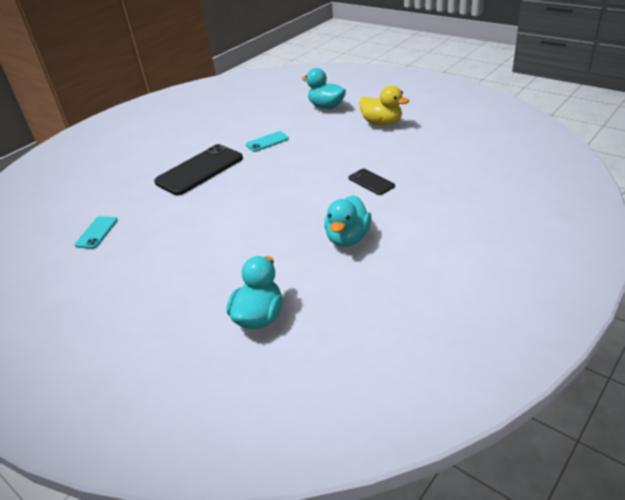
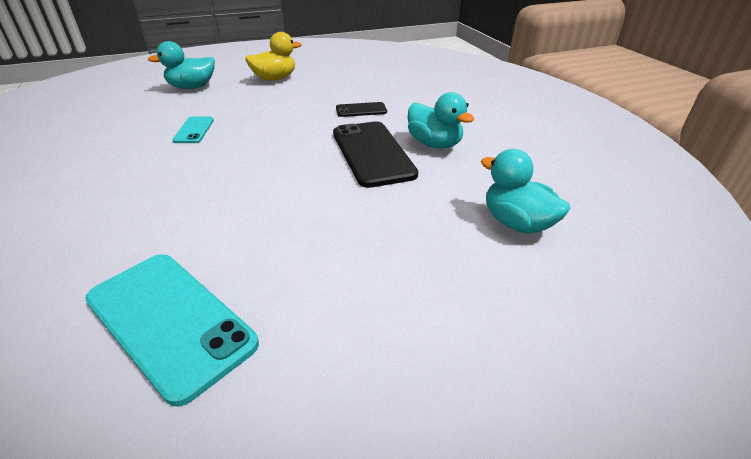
camera: 65 degrees left, 0 degrees up
turquoise phone [75,216,118,249] -> turquoise phone [85,254,259,407], size x2.00
black phone [154,144,243,195] -> black phone moved to [333,121,418,188]

